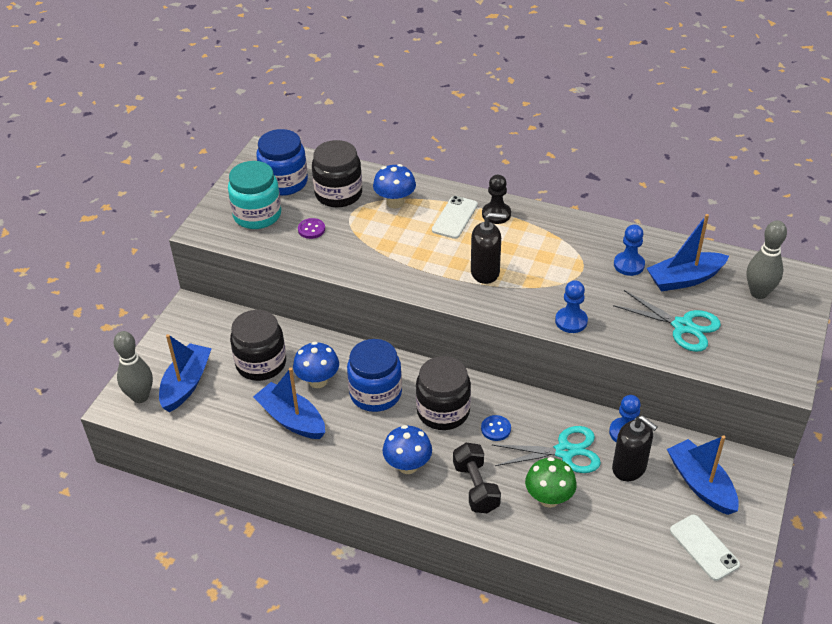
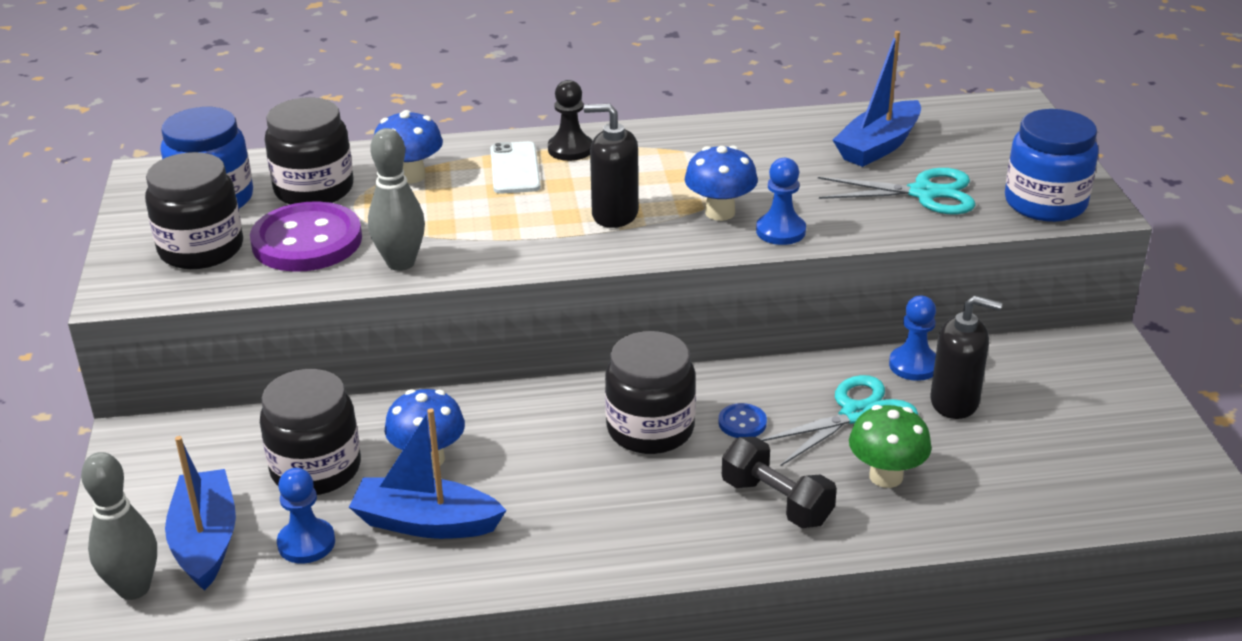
camera: 30 degrees left, 10 degrees down
turquoise jar [228,161,281,229] -> black jar [145,152,243,269]
purple button [298,218,325,239] -> purple button [250,201,362,272], size x2.36
blue jar [347,339,402,412] -> blue jar moved to [1005,109,1099,222]
blue mushroom [383,425,432,474] -> blue mushroom moved to [685,145,758,221]
black soap dispenser [471,213,506,284] -> black soap dispenser turned 135 degrees counterclockwise [584,104,639,228]
blue pawn [614,225,645,276] -> blue pawn moved to [277,468,335,564]
blue boat [667,435,739,515] -> none
white phone [670,515,740,581] -> none
grey bowling pin [747,221,787,299] -> grey bowling pin moved to [368,128,425,271]

